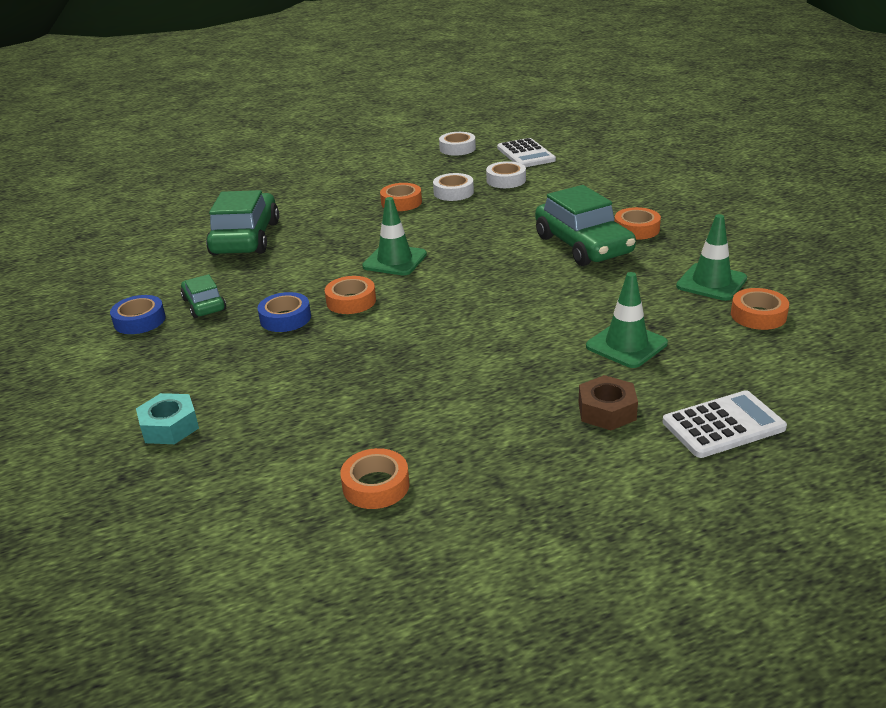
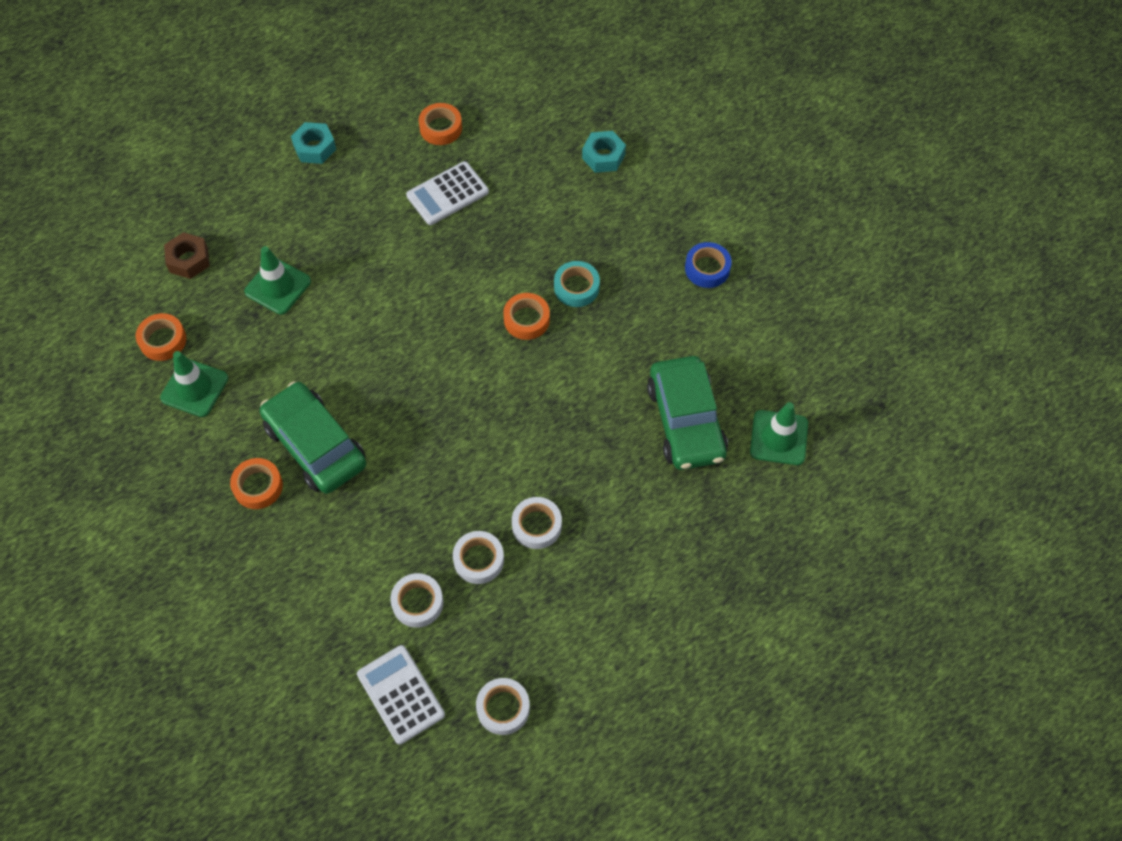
camera: 165 degrees right, 30 degrees up
green car [181,274,226,318] -> none
blue tape [258,292,311,332] -> turquoise tape [554,261,600,307]
green traffic cone [362,197,427,275] -> green traffic cone moved to [750,402,808,465]
orange tape [380,183,422,211] -> white tape [512,497,562,549]
brown nut [579,375,638,430] -> brown nut moved to [164,232,210,279]
white calculator [662,390,787,458] -> white calculator moved to [406,161,489,225]
none -> turquoise nut [291,122,336,164]

